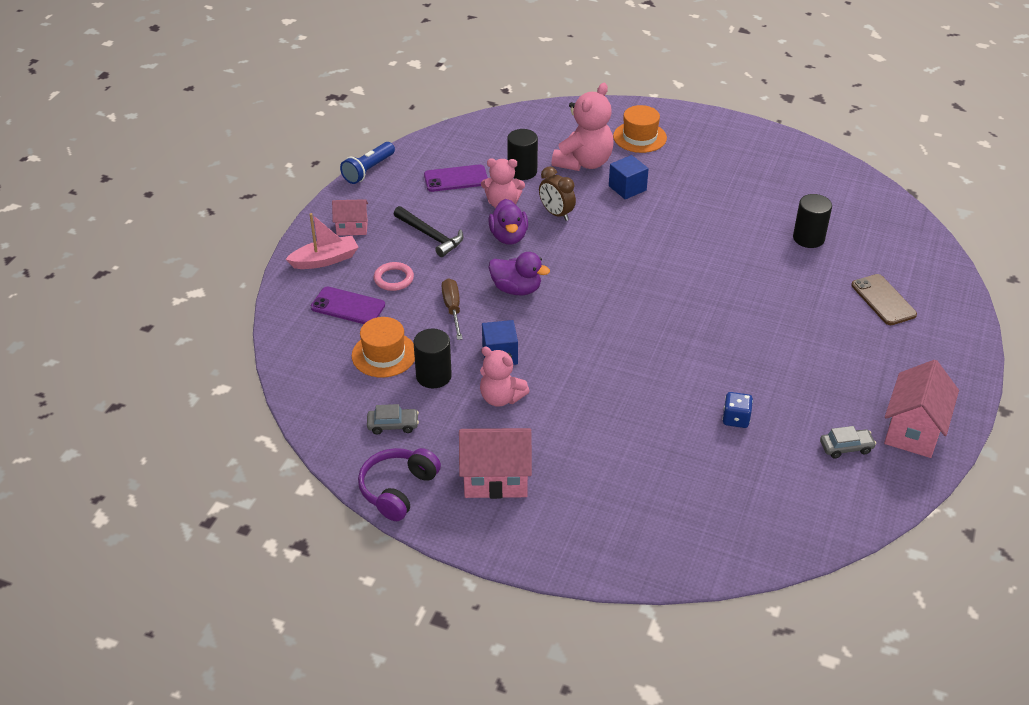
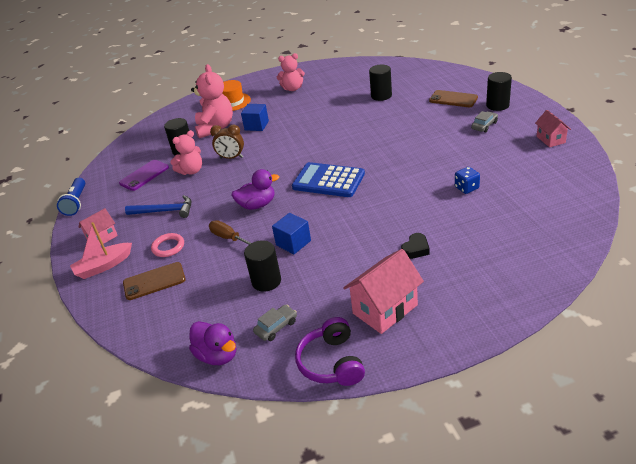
camera: 35 degrees left, 5 degrees down
pink boat [285,213,359,269] -> pink boat turned 150 degrees counterclockwise [70,222,132,279]
purple phone [311,287,385,324] -> brown phone [123,262,186,300]
orange hat [352,317,415,377] -> none
black hammer [394,206,464,257] -> blue hammer [125,195,191,218]
pink teddy bear [480,346,530,407] -> pink teddy bear moved to [277,53,305,91]
purple duck [488,199,528,245] -> purple duck moved to [189,321,236,365]
grey car [820,426,876,458] -> grey car moved to [471,111,498,132]
pink house [884,360,959,458] -> pink house [535,110,571,147], size x0.59
none -> blue calculator [292,162,365,197]
none -> black heart [401,233,430,259]
none -> black cylinder [486,72,512,111]

